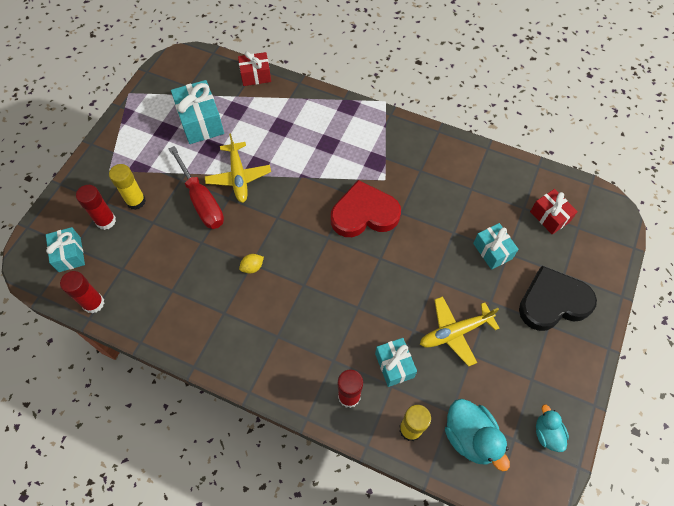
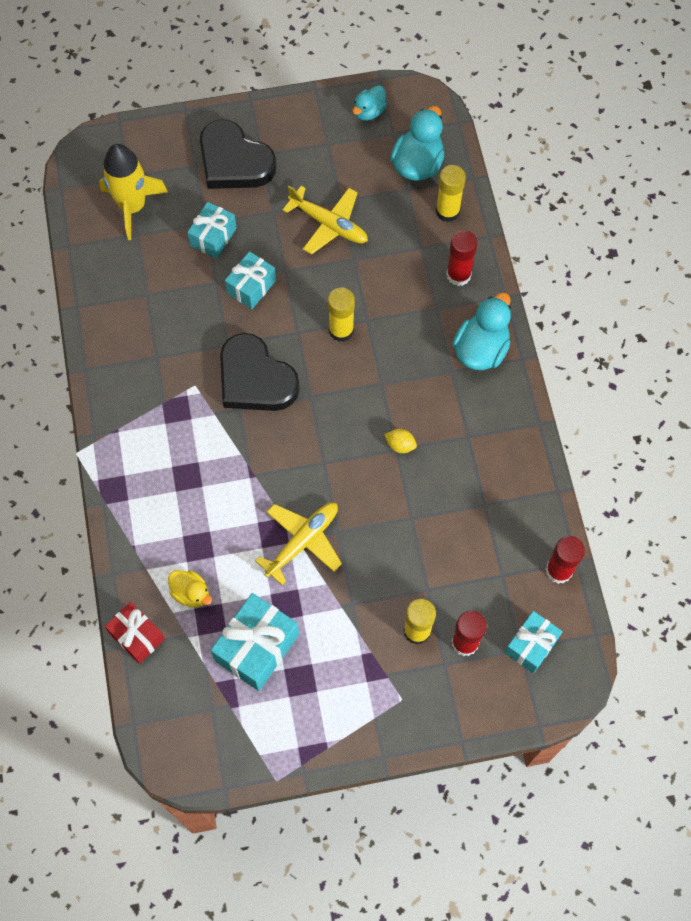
camera: 125 degrees left, 5 degrees up
red screwdriver [169,146,224,229] -> none
red heart [331,180,401,237] -> black heart [220,333,300,411]
turquoise gift [375,338,417,387] -> turquoise gift moved to [225,251,276,309]
red gift [530,189,578,234] -> yellow rocket [99,144,168,240]
none -> yellow duck [168,570,212,607]
none -> yellow glue stick [328,287,355,342]
none -> turquoise duck [452,293,511,370]

